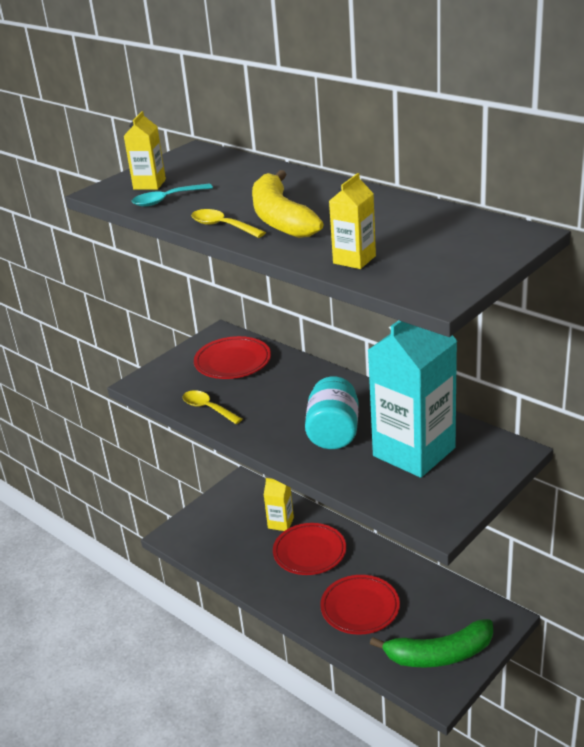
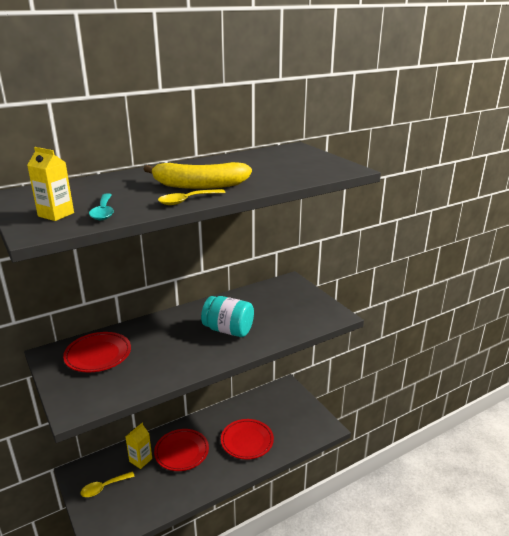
camera: 75 degrees left, 5 degrees down
yellow spoon [183,390,242,424] -> yellow spoon moved to [80,471,135,497]
yellow carton [329,173,376,269] -> none
turquoise carton [368,320,457,478] -> none
green banana [370,619,493,668] -> none

